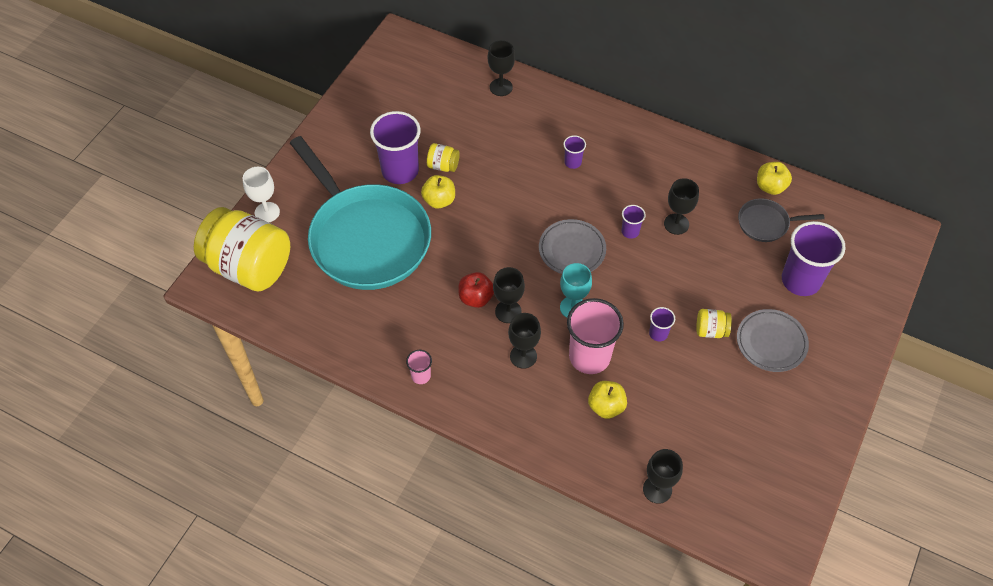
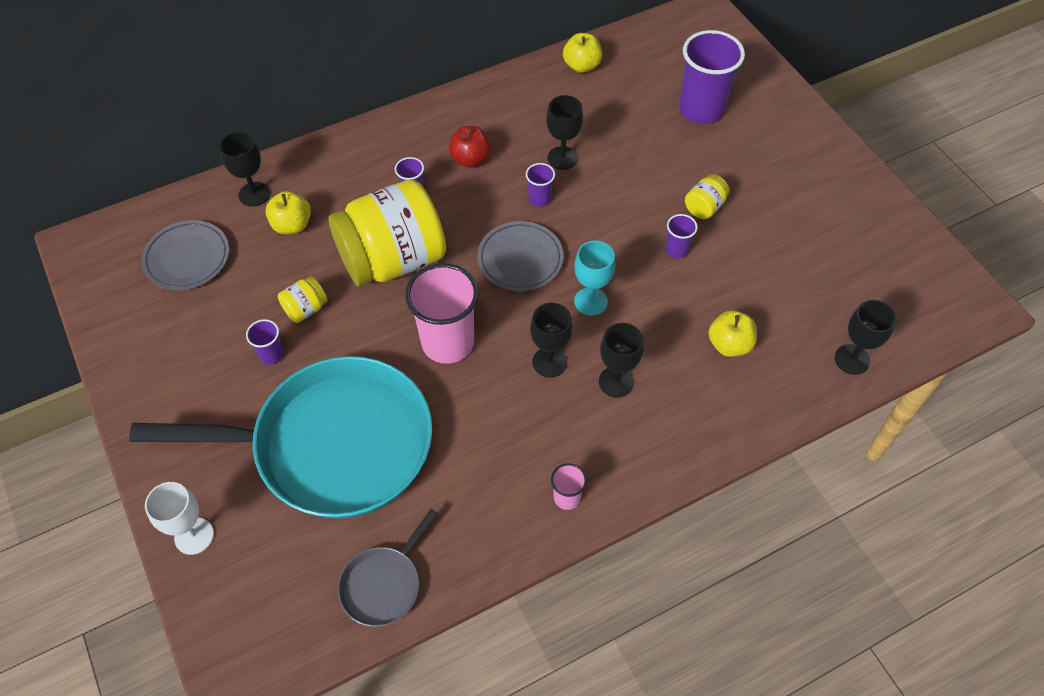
camera: 55 degrees left, 0 degrees up
yellow jar [194,207,290,291] -> yellow jar moved to [328,179,446,286]
purple cup [370,111,421,184] -> purple cup [246,319,284,365], size x0.46
yellow apple [421,175,455,209] -> yellow apple moved to [265,191,311,234]
red apple [458,272,494,308] -> red apple moved to [449,126,491,168]
pink cup [567,298,624,374] -> pink cup moved to [405,263,479,364]
grey plate [737,309,809,372] -> grey plate moved to [141,220,229,290]
grey pan [738,198,825,242] -> grey pan moved to [338,509,438,627]

